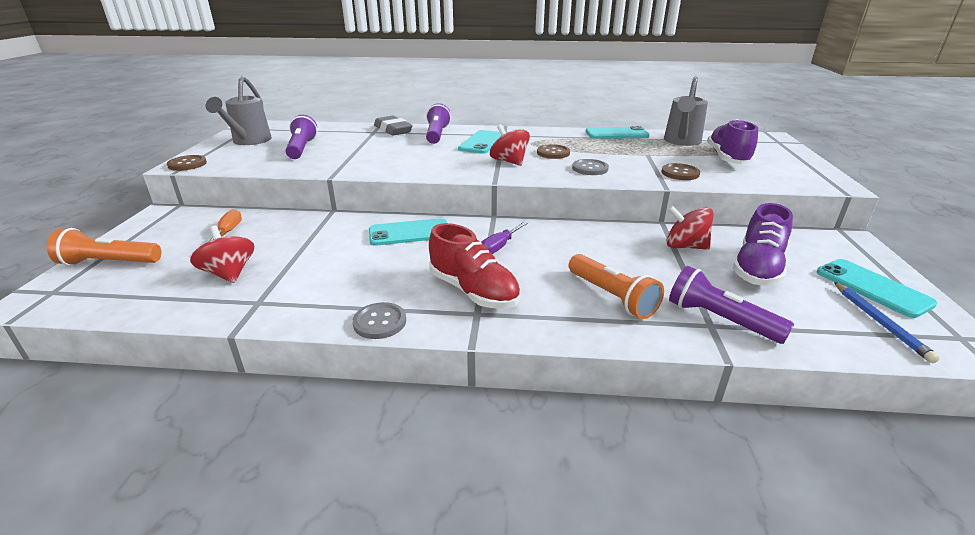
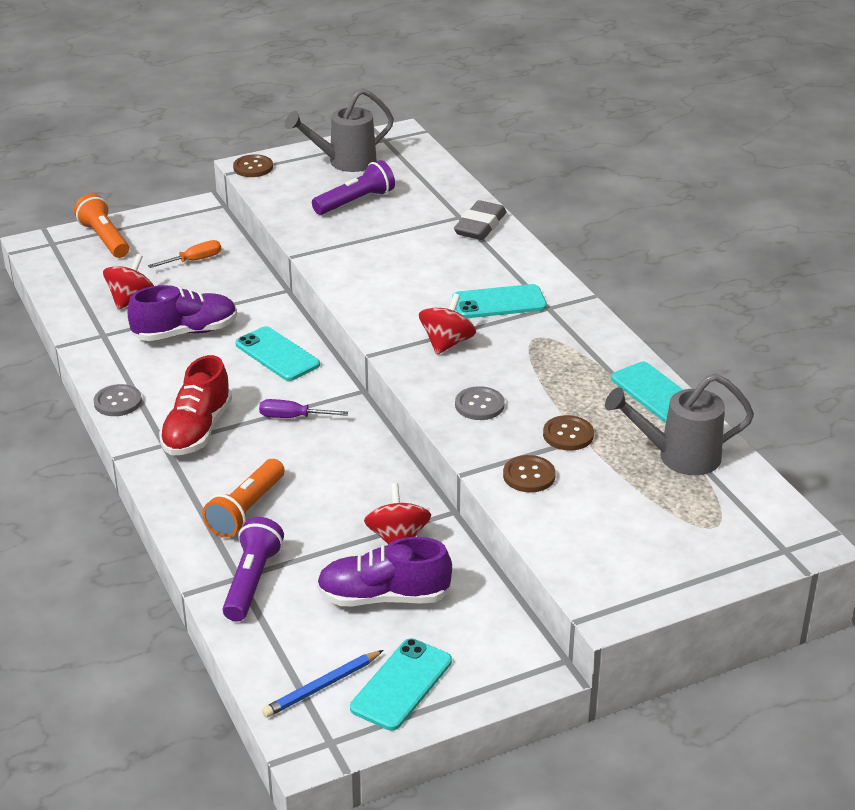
camera: 60 degrees right, 5 degrees up
purple flashlight [426,103,451,144] -> none
brown button [537,144,570,159] -> brown button moved to [543,415,594,451]
purple shoe [707,119,758,164] -> purple shoe moved to [128,285,237,341]

